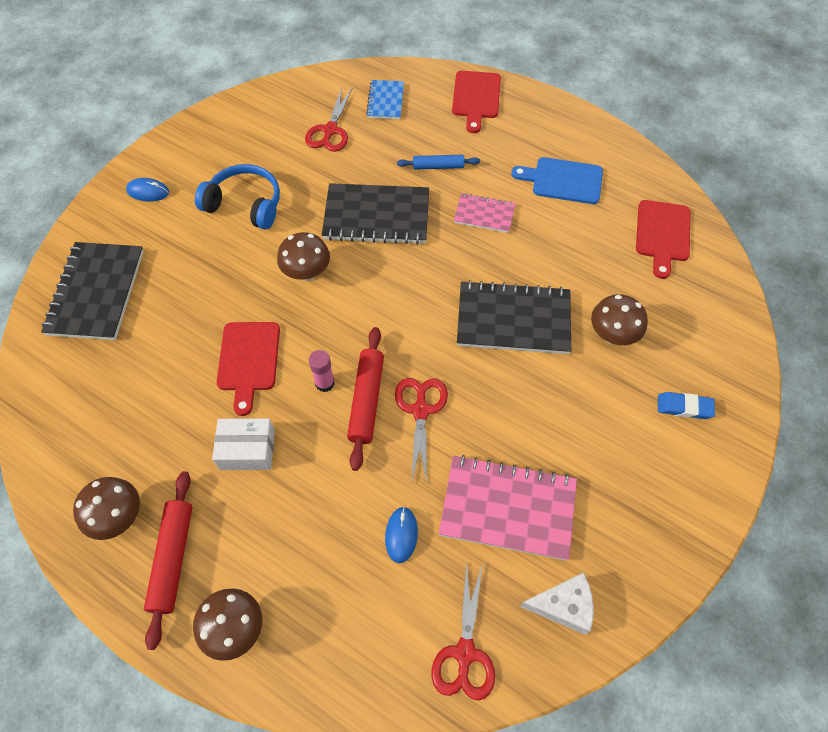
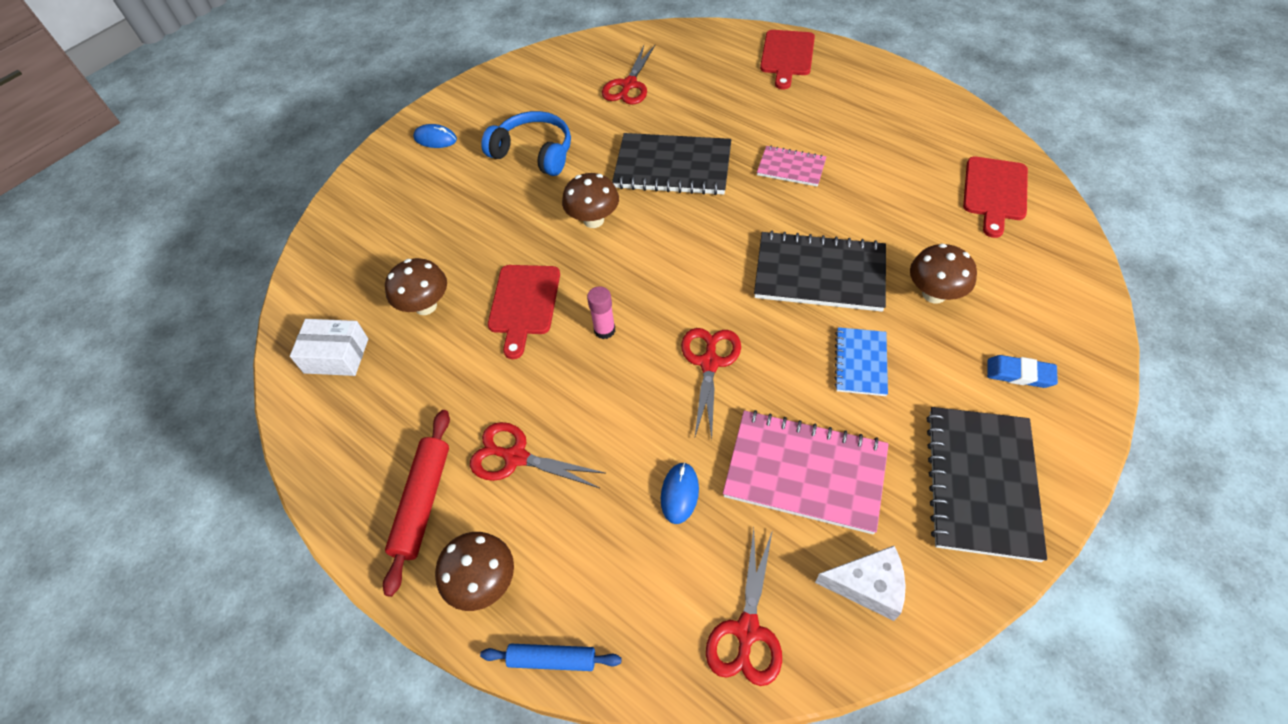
camera: 10 degrees right, 5 degrees down
black notebook [41,242,144,340] -> black notebook moved to [926,407,1047,562]
brown mushroom [73,477,140,540] -> brown mushroom moved to [385,258,447,315]
white box [212,418,275,470] -> white box moved to [290,319,368,376]
red rolling pin [347,327,384,471] -> none
blue notebook [366,80,404,119] -> blue notebook moved to [834,327,888,396]
blue rolling pin [397,155,480,170] -> blue rolling pin moved to [480,644,622,671]
blue cutting board [511,157,603,204] -> none
none -> red scissors [470,422,606,488]

